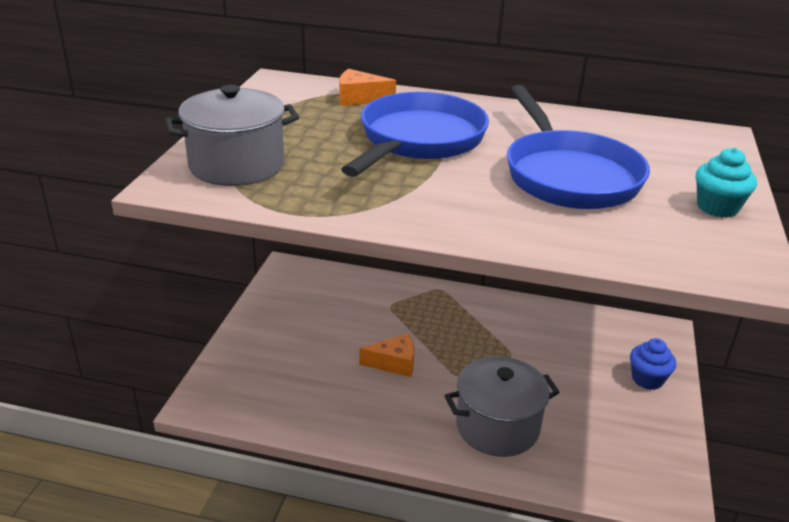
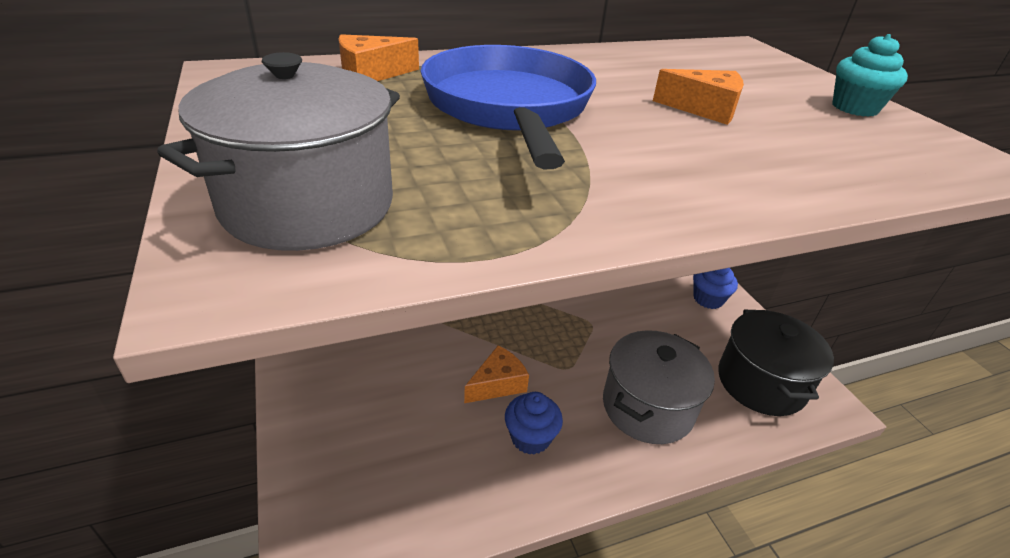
camera: 35 degrees left, 5 degrees up
blue pan [507,85,650,209] -> orange cheese [653,69,744,125]
none -> blue cupcake [505,392,563,455]
none -> black pot [718,310,834,416]

